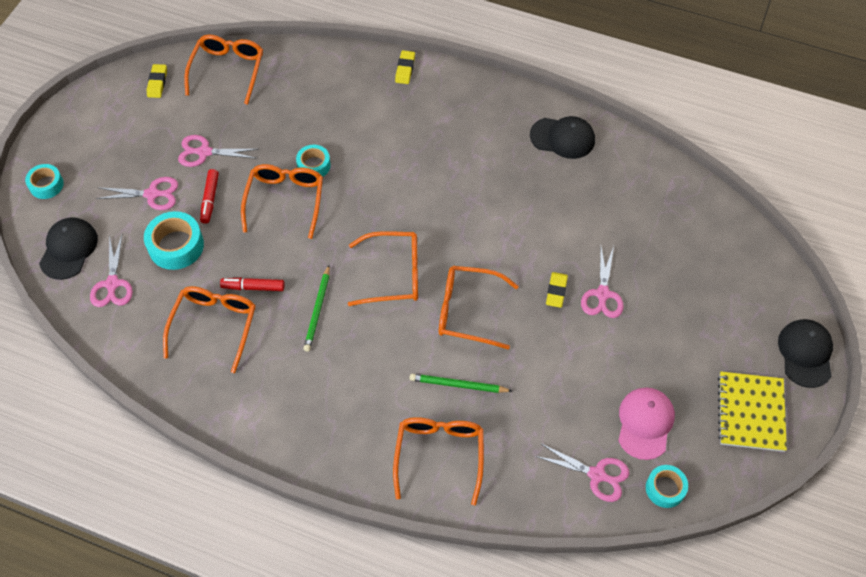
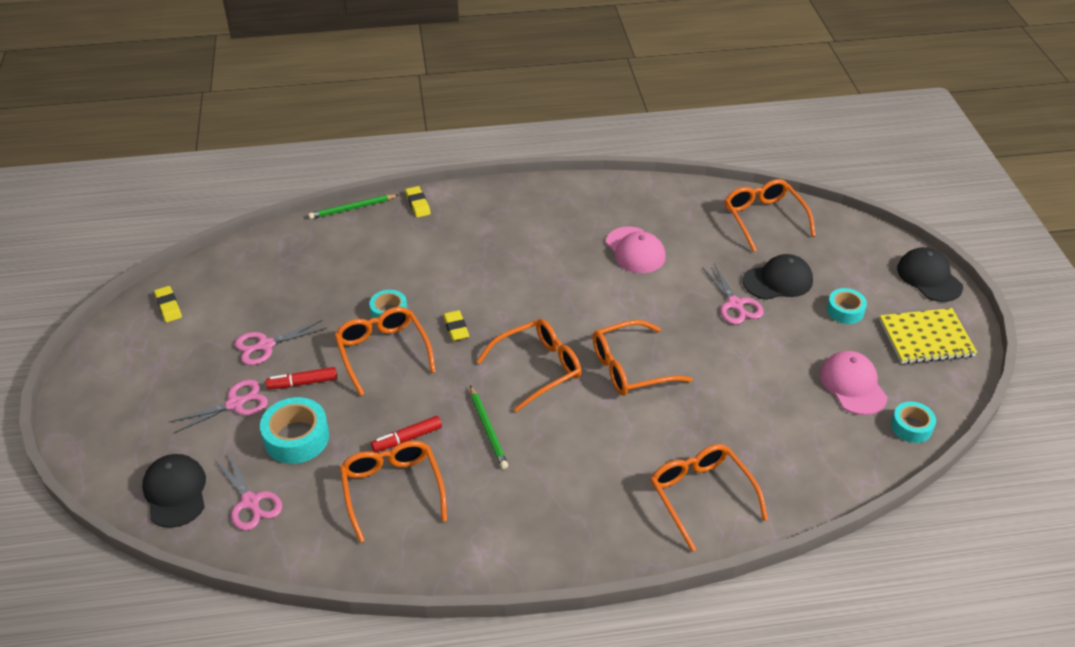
camera: 30 degrees left, 15 degrees down
turquoise tape [25,164,64,199] -> turquoise tape moved to [827,288,867,324]
orange glasses [184,35,263,105] -> orange glasses moved to [725,179,816,252]
red marker [200,169,219,224] -> red marker turned 105 degrees clockwise [266,367,337,389]
green pencil [410,374,512,393] -> green pencil moved to [308,195,398,219]
black cap [530,116,595,159] -> black cap moved to [743,254,813,300]
pink scissors [535,443,629,502] -> none
yellow eraser [546,272,568,308] -> yellow eraser moved to [443,310,469,341]
yellow notebook [718,372,787,452] -> yellow notebook turned 75 degrees counterclockwise [879,308,977,364]
none -> pink cap [606,226,666,273]

